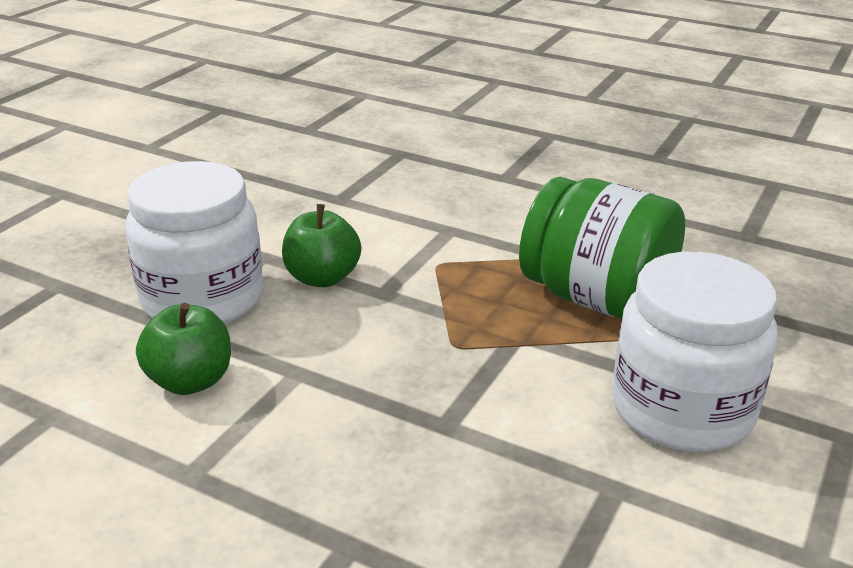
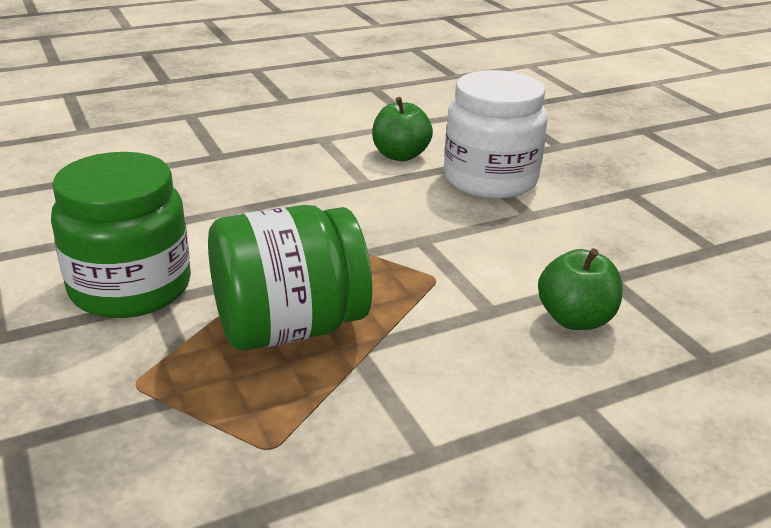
camera: 125 degrees right, 0 degrees up
green apple [282,204,361,287] -> green apple moved to [538,248,623,330]
white jar [612,252,778,452] -> green jar [51,152,191,318]

